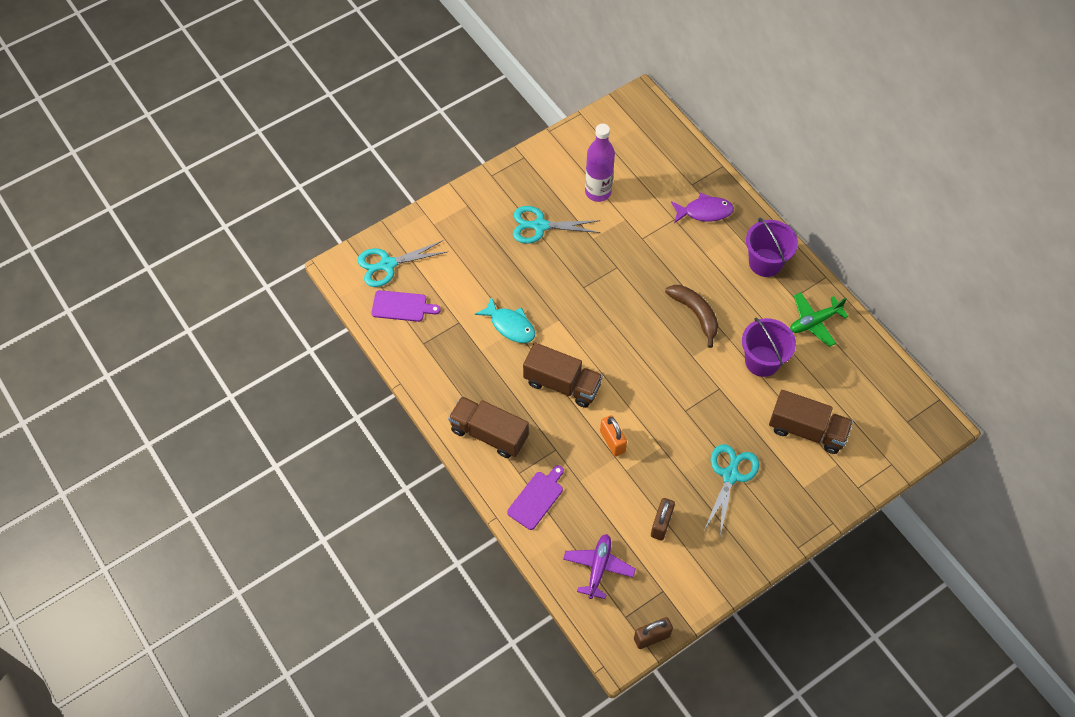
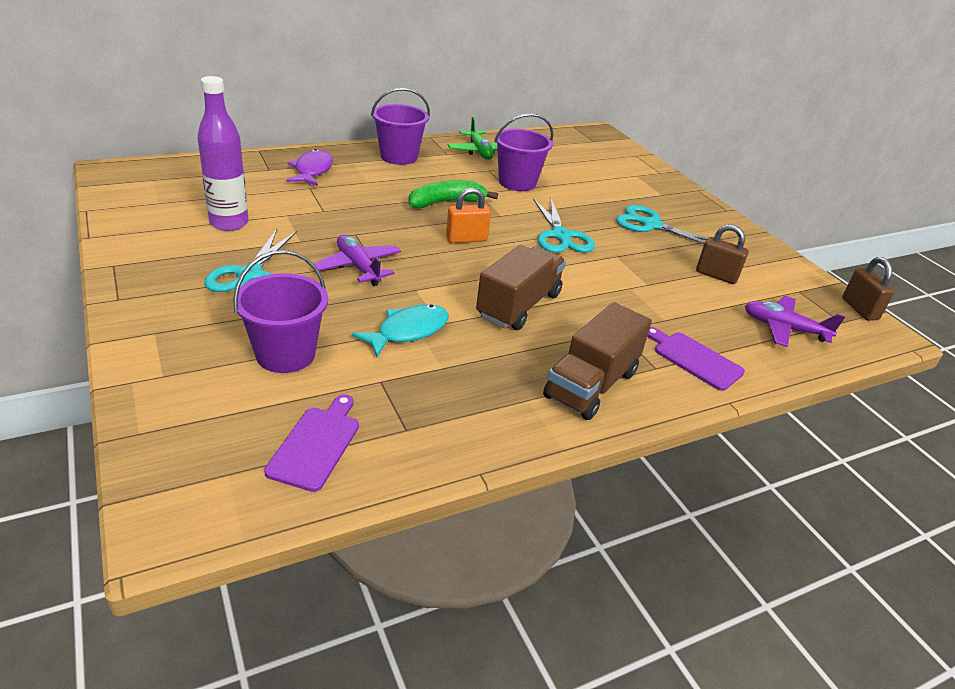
camera: 85 degrees left, 25 degrees down
turquoise scissors [358,240,447,287] -> turquoise scissors moved to [533,198,595,253]
orange padlock [600,415,627,457] -> orange padlock moved to [446,187,491,243]
brown banana [665,285,718,348] -> green banana [408,180,498,208]
brown truck [769,390,853,454] -> none
none -> purple bucket [233,250,328,373]
none -> purple plane [314,235,401,286]

